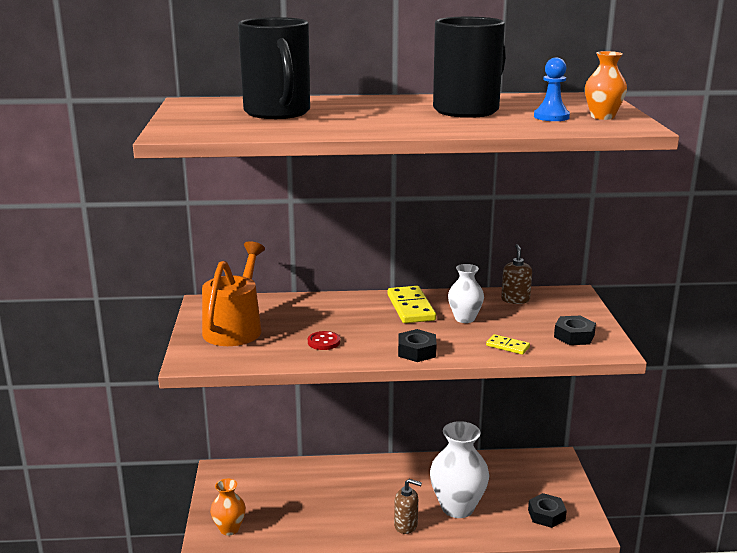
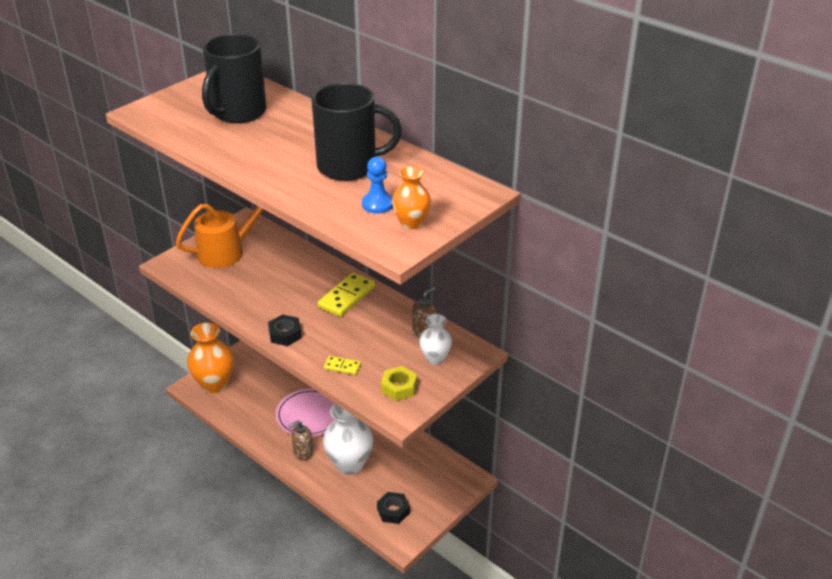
camera: 45 degrees right, 15 degrees up
orange vase [210,479,246,536] -> orange vase [187,322,234,393], size x1.74
red button [308,331,340,350] -> none
brown soap dispenser [394,479,422,534] -> brown soap dispenser turned 90 degrees clockwise [288,421,313,460]
white vase [448,264,484,323] -> white vase moved to [419,314,452,365]
yellow domino [486,334,530,355] -> yellow domino turned 60 degrees counterclockwise [324,356,361,375]
black nut [554,316,596,345] -> yellow nut [381,366,417,401]
none -> pink plate [276,388,335,437]

